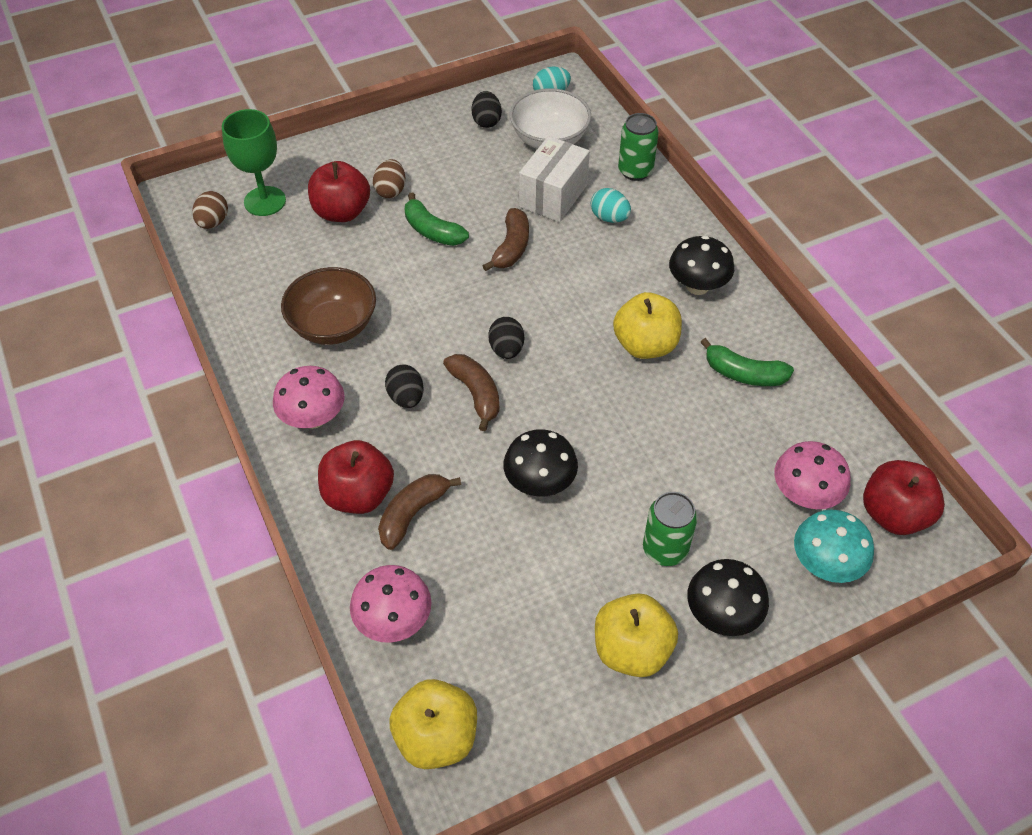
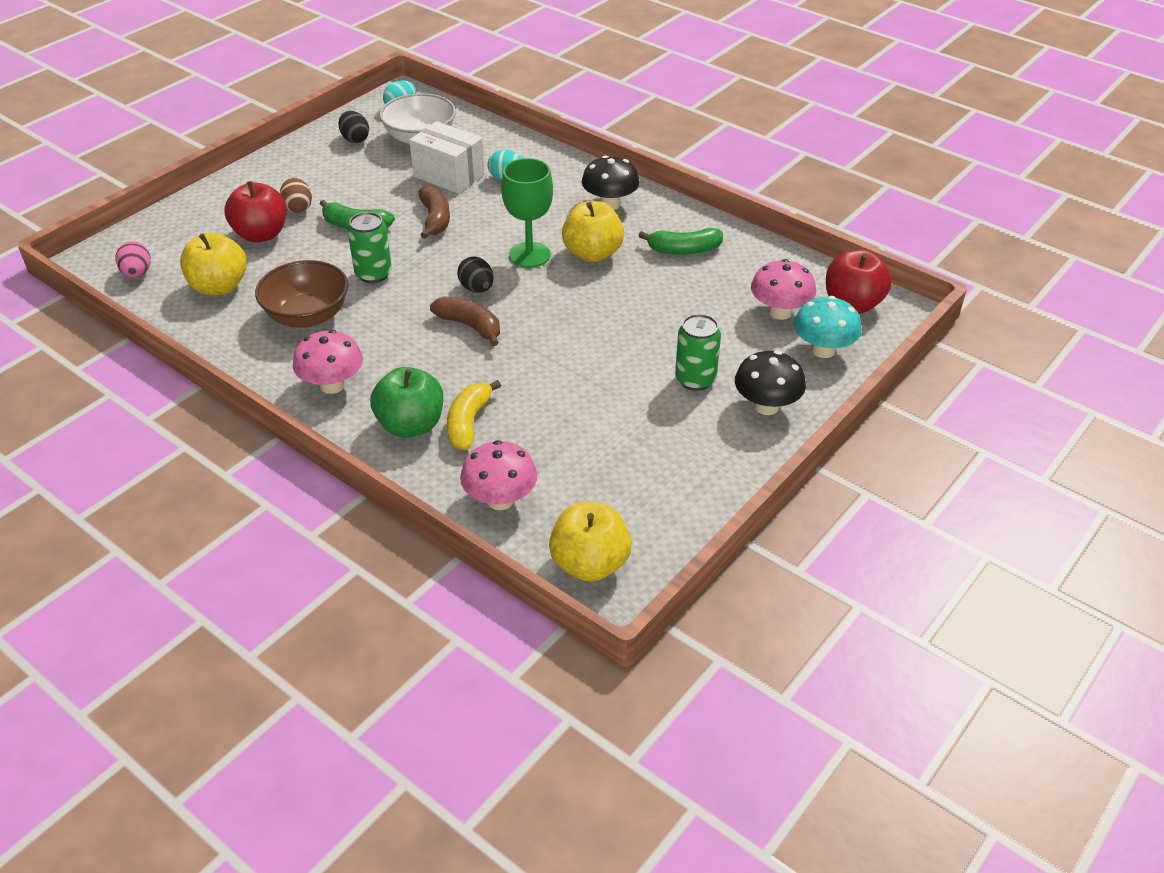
camera: 25 degrees left, 10 degrees down
brown egg [192,191,228,229] -> pink egg [115,242,151,278]
green goblet [222,109,286,216] -> green goblet moved to [501,158,553,268]
red apple [318,440,394,514] -> green apple [370,367,443,438]
brown banana [378,474,461,550] -> yellow banana [447,380,501,450]
black egg [385,364,424,408] -> none
black mushroom [503,429,578,497] -> none
white box [519,136,590,222] -> white box turned 60 degrees counterclockwise [409,121,484,194]
yellow apple [595,593,678,677] -> yellow apple moved to [180,233,247,296]
green can [618,113,659,181] -> green can moved to [348,212,392,283]

